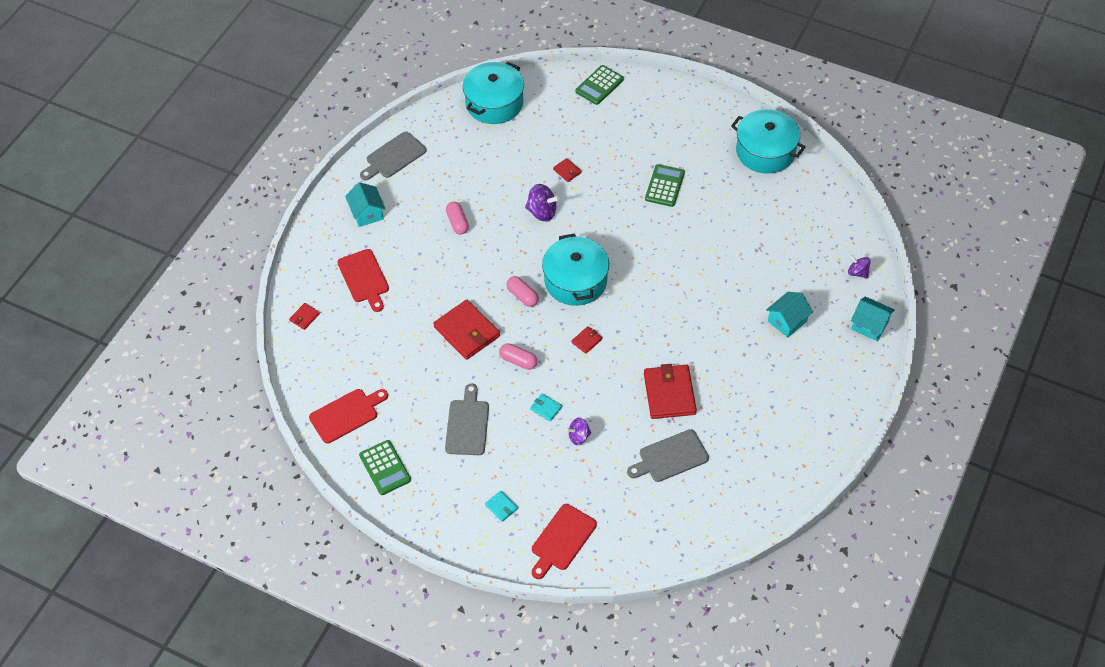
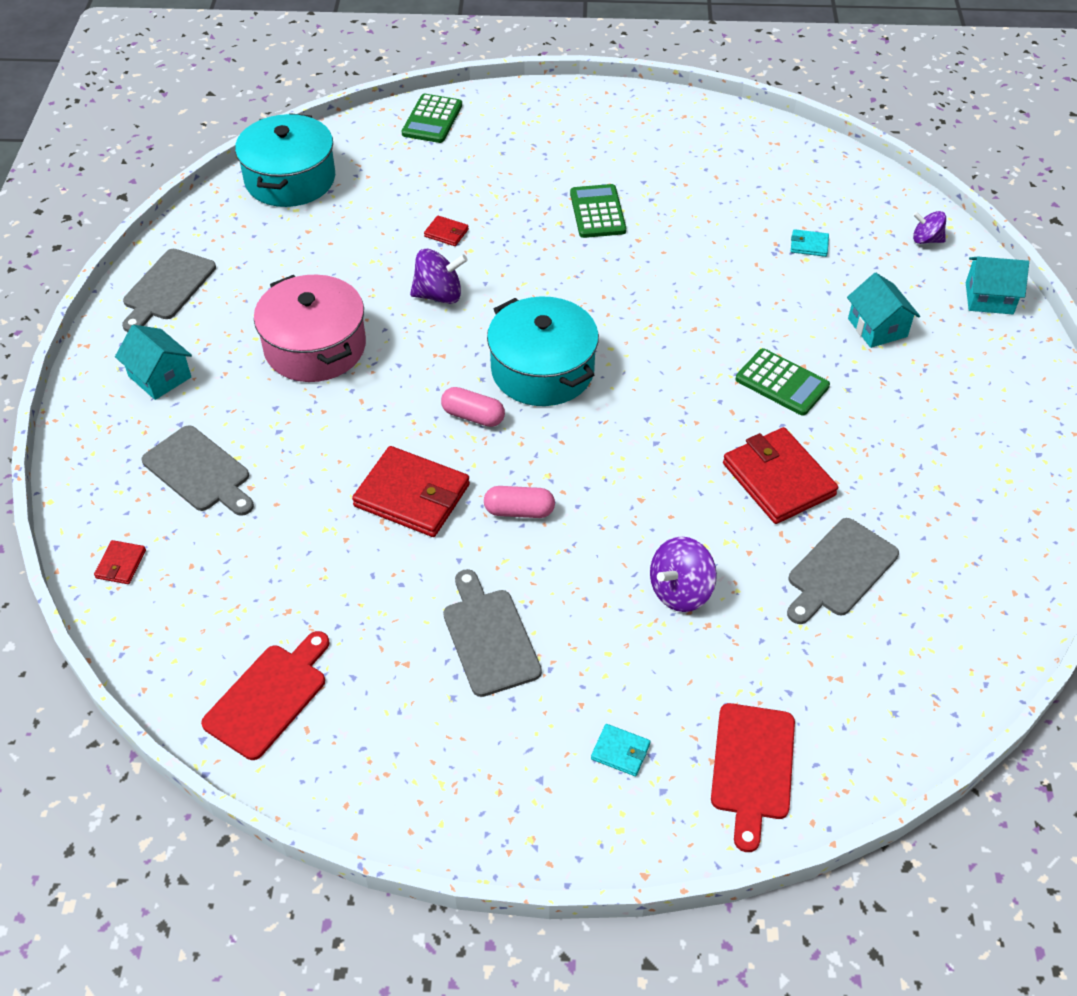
camera: 25 degrees left, 5 degrees down
red cutting board [337,249,389,312] -> grey cutting board [141,425,254,516]
green calculator [359,440,411,495] -> green calculator moved to [736,348,830,416]
pink capsule [446,202,469,234] -> pink pot [254,275,366,382]
turquoise wallet [530,394,562,421] -> turquoise wallet moved to [791,229,829,257]
purple spinning top [566,418,591,445] -> purple spinning top [650,537,717,612], size x1.53
red wallet [572,326,602,354] -> none
turquoise pot [731,109,806,174] -> none
turquoise house [766,292,813,337] -> turquoise house turned 45 degrees counterclockwise [847,272,920,348]

